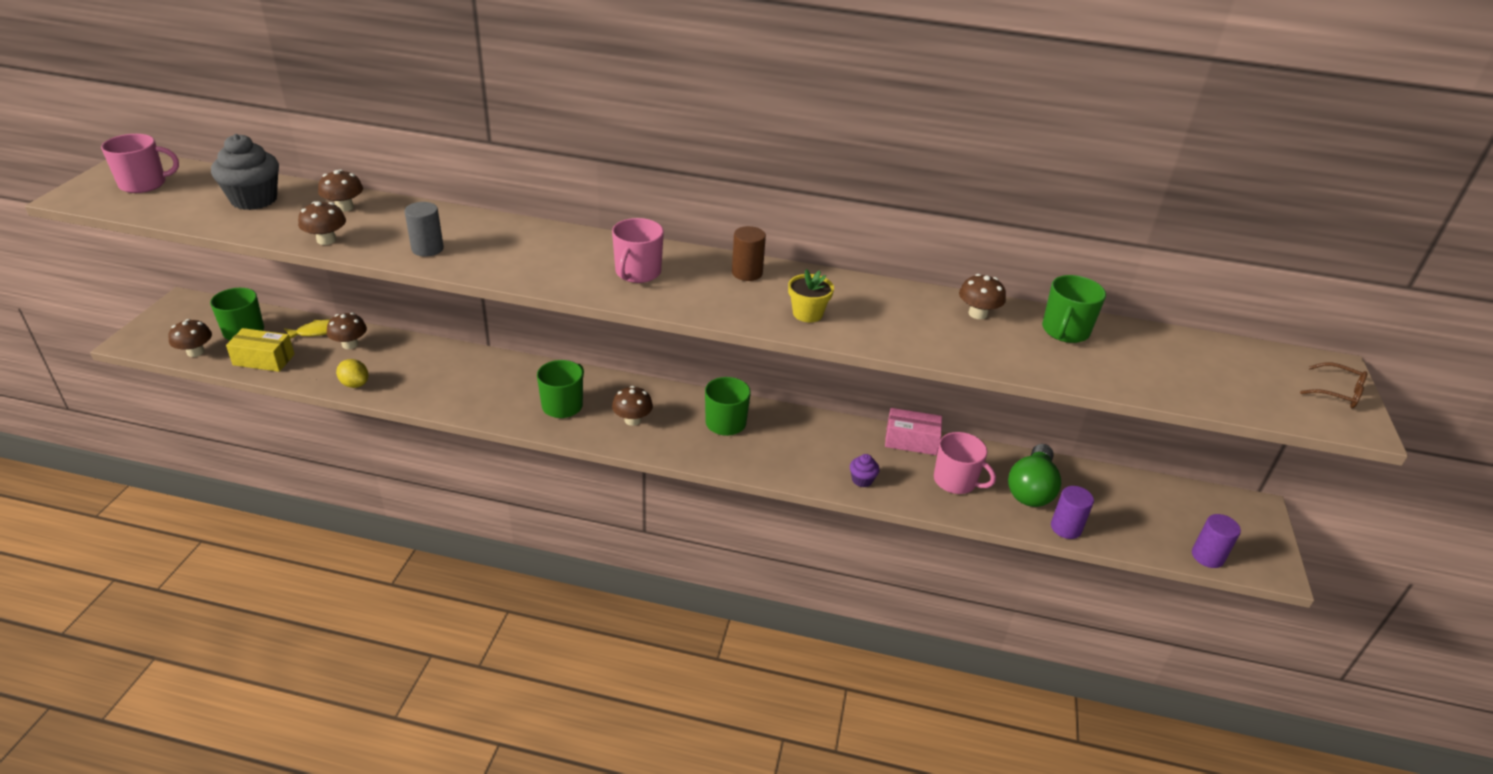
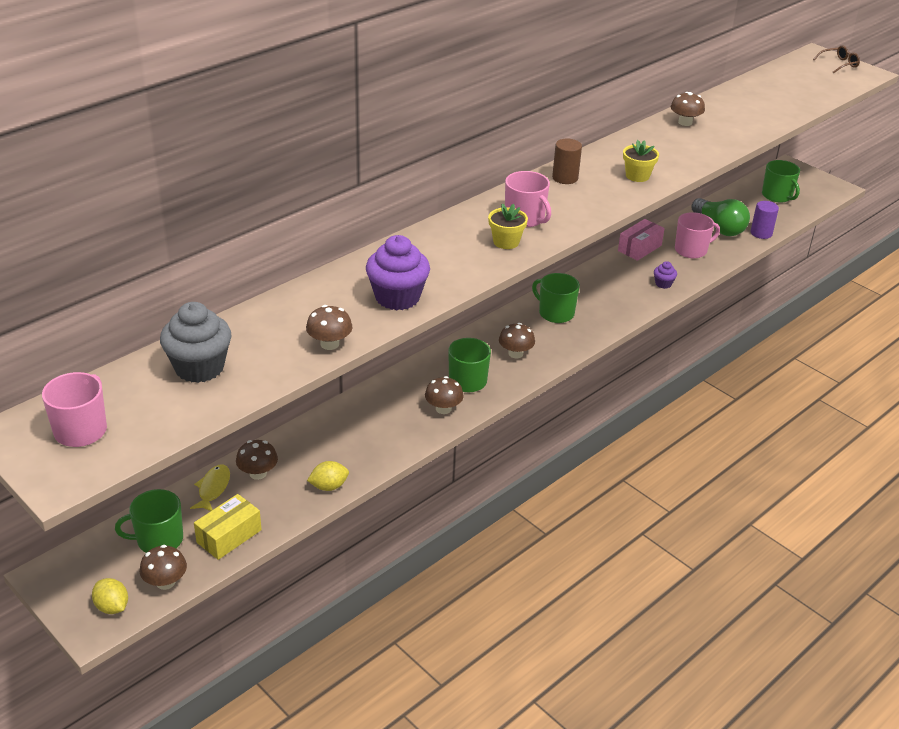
camera: 55 degrees left, 0 degrees up
brown mushroom [318,170,363,212] -> brown mushroom moved to [425,376,464,414]
grey cylinder [405,202,444,257] -> purple cupcake [366,235,430,310]
green mug [1042,275,1106,343] -> green mug moved to [762,160,800,203]
purple cylinder [1192,514,1241,568] -> none
none -> yellow lemon [92,578,128,614]
none -> yellow flower pot [488,203,528,249]

